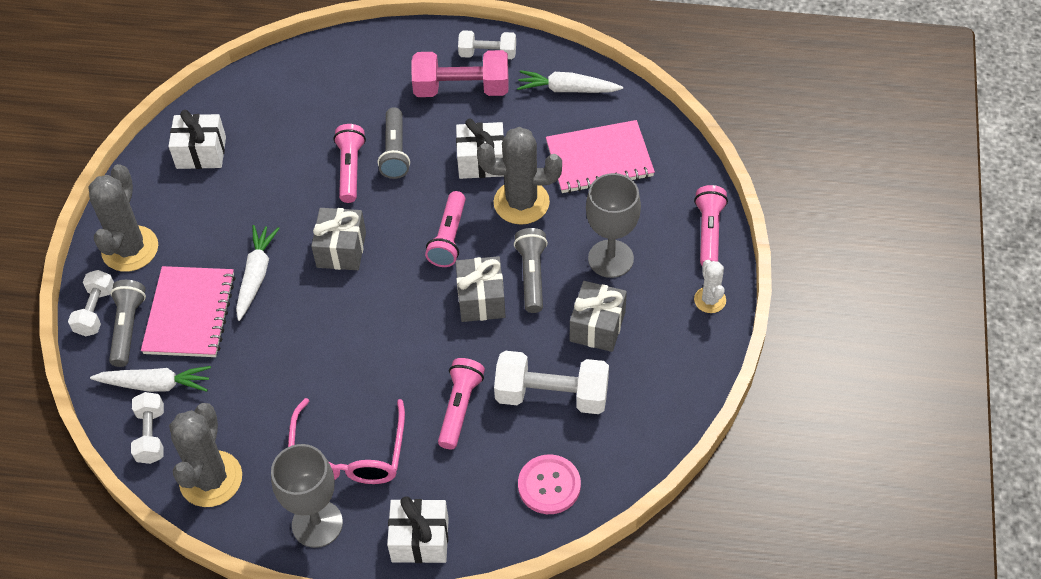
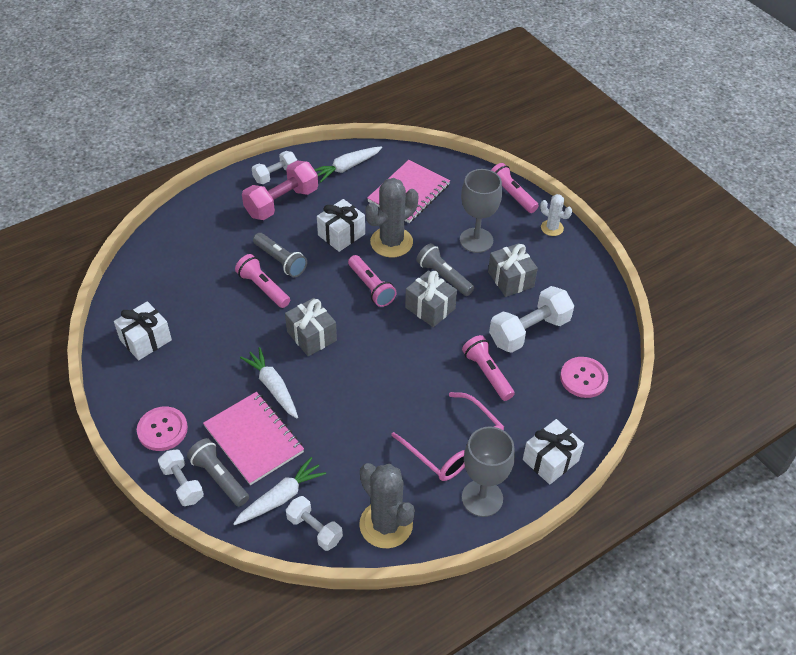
camera: 45 degrees left, 5 degrees down
grey cactus [88,164,158,272] -> pink button [137,407,188,451]

